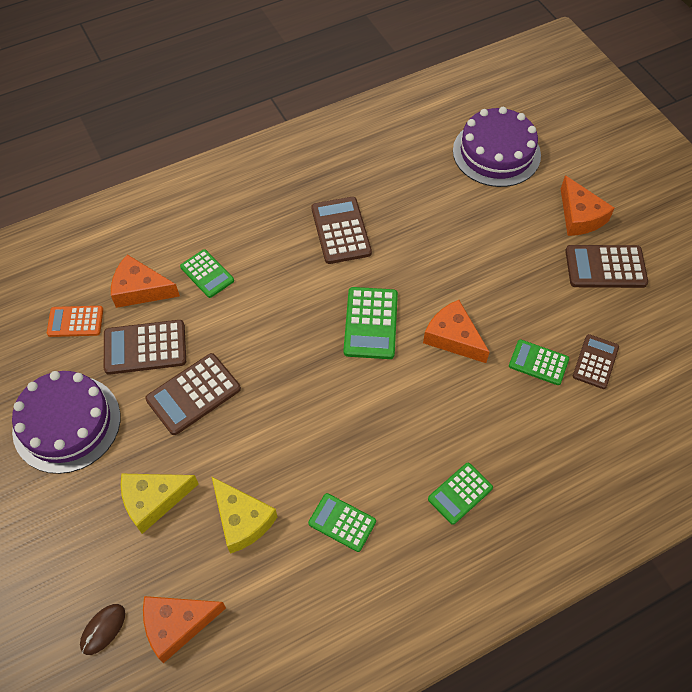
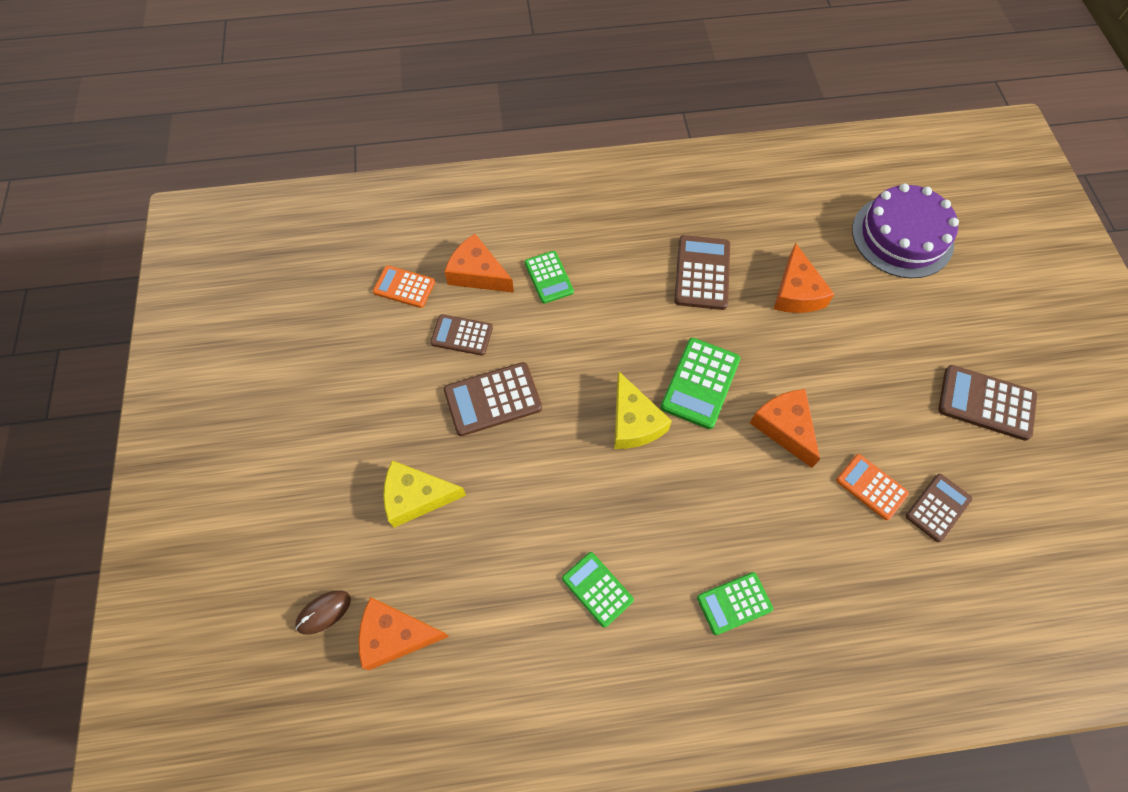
camera: 20 degrees right, 5 degrees up
purple cake [12,371,120,474] -> none
brown calculator [104,320,186,375] -> brown calculator [430,314,493,356], size x0.66
yellow cheese [212,477,277,554] -> yellow cheese moved to [614,372,672,449]
green calculator [509,339,569,385] -> orange calculator [836,454,909,520]
orange cheese [561,175,615,236] -> orange cheese moved to [774,243,834,313]

